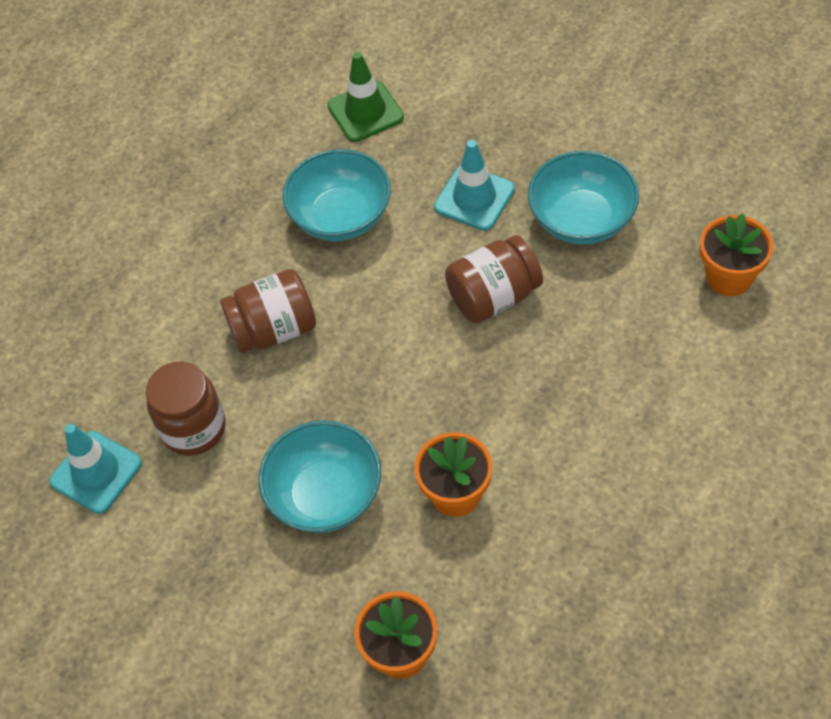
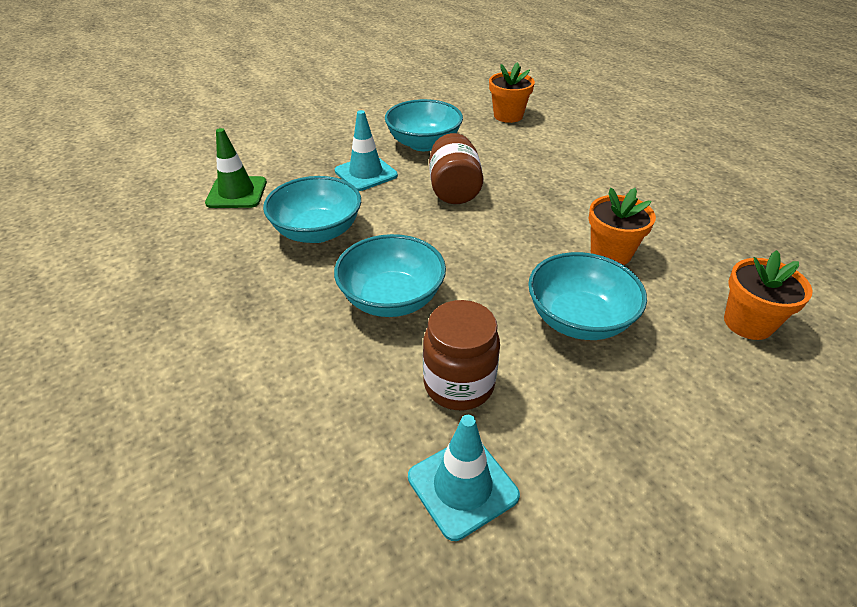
camera: 70 degrees left, 15 degrees down
brown jar [220,269,316,353] -> turquoise bowl [334,234,446,317]

